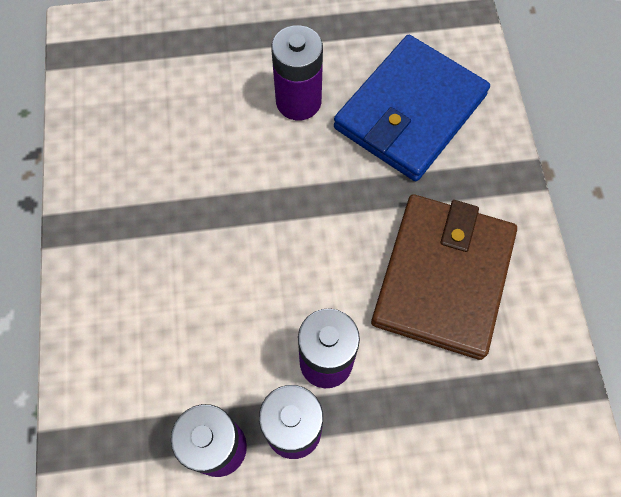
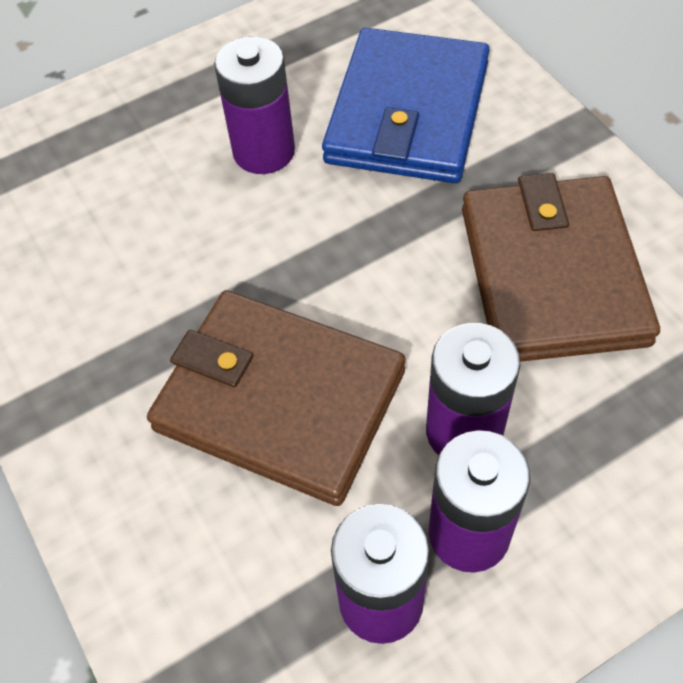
camera: 20 degrees left, 10 degrees down
none -> brown wallet [147,290,406,506]

